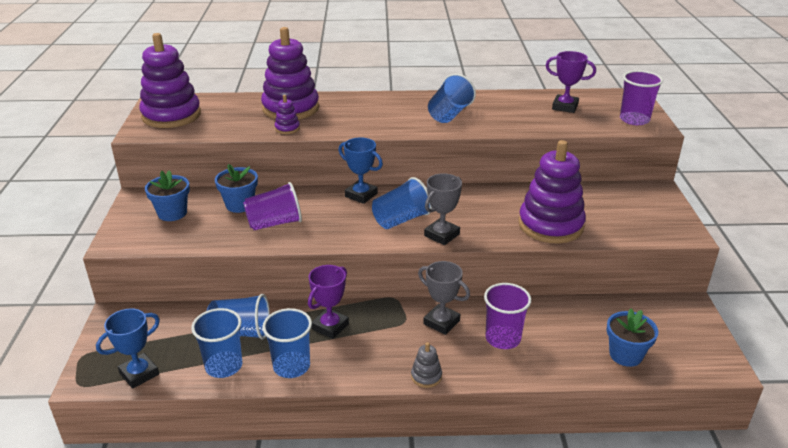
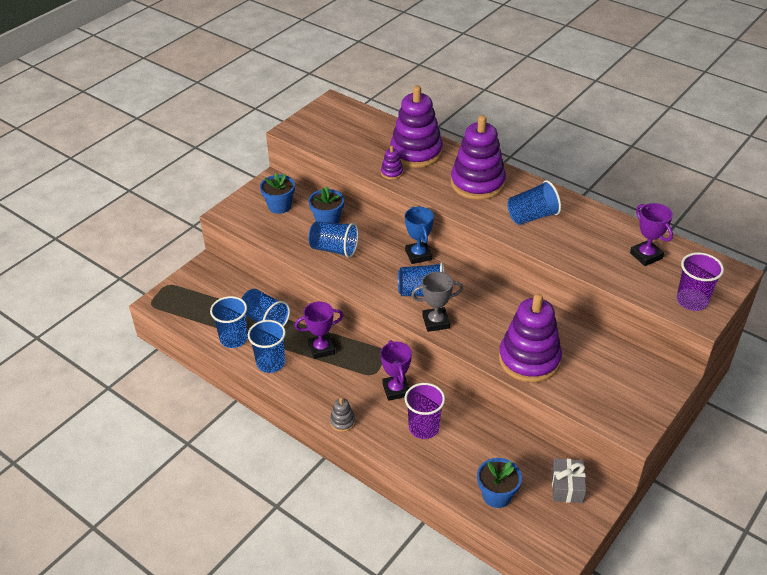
camera: 40 degrees right, 10 degrees up
blue trophy [96,309,160,389] -> none
purple stacking toy [139,33,201,128] -> purple stacking toy moved to [451,115,506,200]
purple cup [243,182,302,230] -> blue cup [308,222,358,258]
grey trophy [418,261,470,335] -> purple trophy [380,340,412,401]
none -> grey gift [552,458,586,503]

